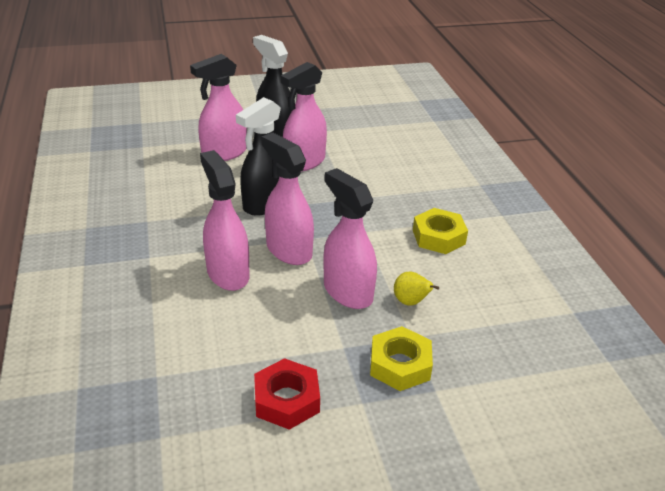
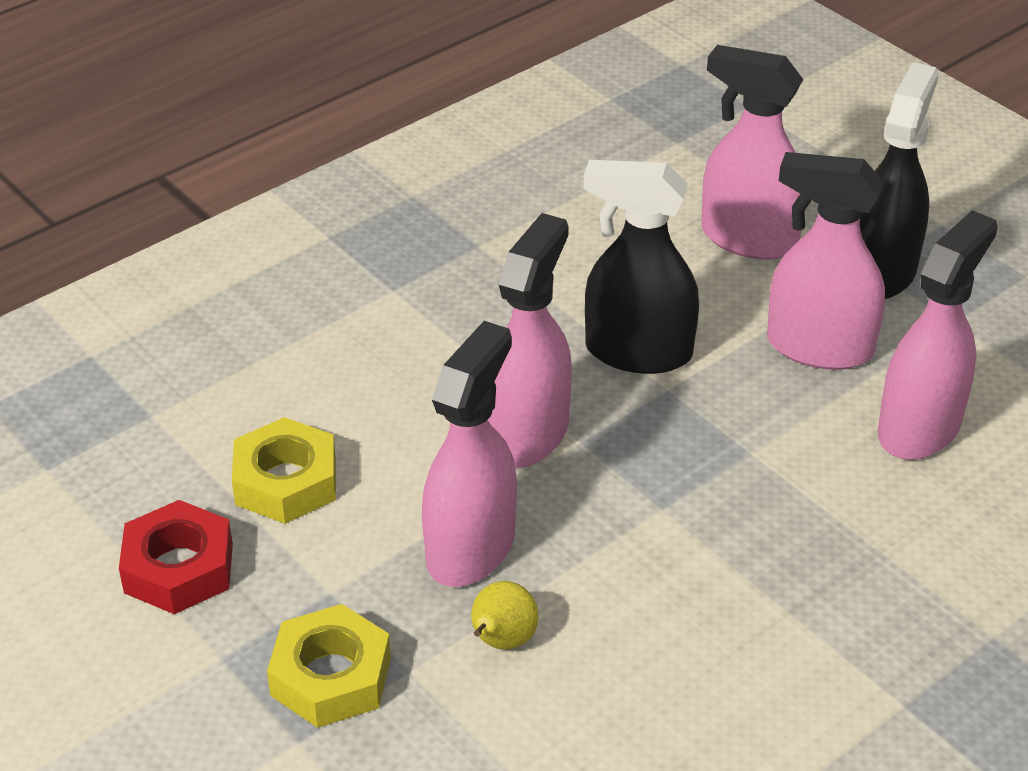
camera: 65 degrees right, 5 degrees up
pink spray bottle [200,150,249,291] -> pink spray bottle moved to [878,210,998,460]
yellow nut [413,208,468,254] -> yellow nut moved to [232,417,336,524]

